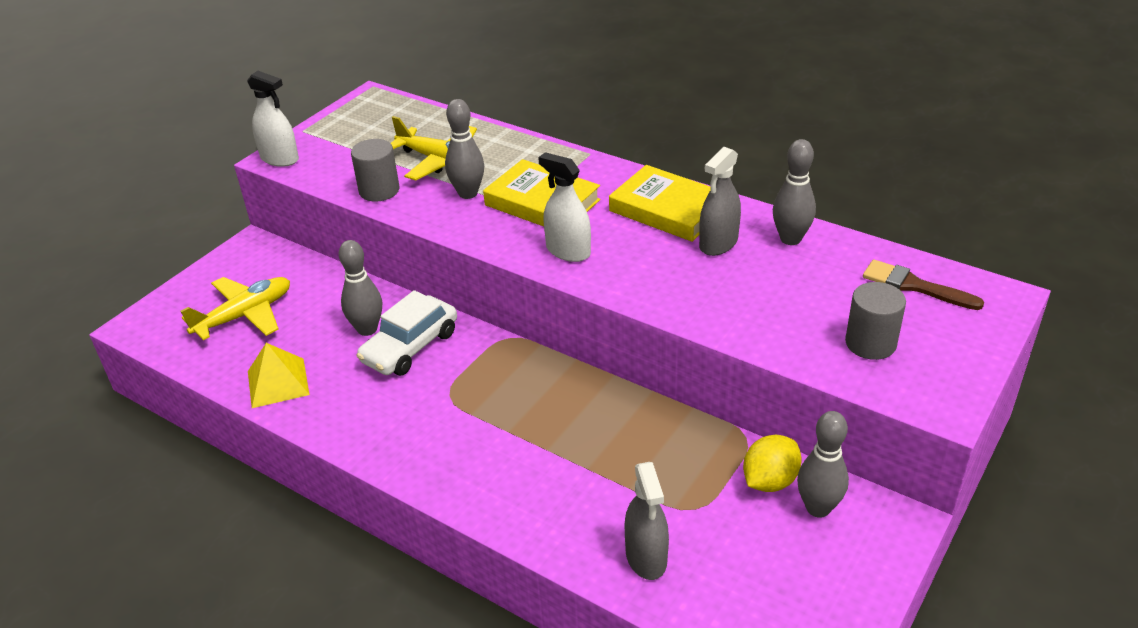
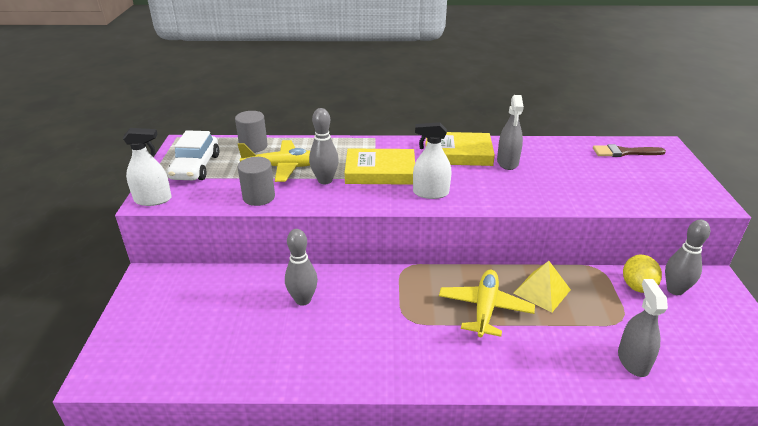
camera: 35 degrees left, 5 degrees down
yellow plane [181,277,290,340] -> yellow plane moved to [439,270,535,337]
yellow pyramid [248,343,310,408] -> yellow pyramid moved to [513,261,571,313]
white car [357,290,457,376] -> white car moved to [167,130,219,180]
grey spray bottle [625,462,669,580] -> grey spray bottle turned 135 degrees counterclockwise [618,279,668,377]
grey bowling pin [773,139,816,245] -> none
grey cylinder [845,282,906,360] -> grey cylinder moved to [235,111,268,153]

